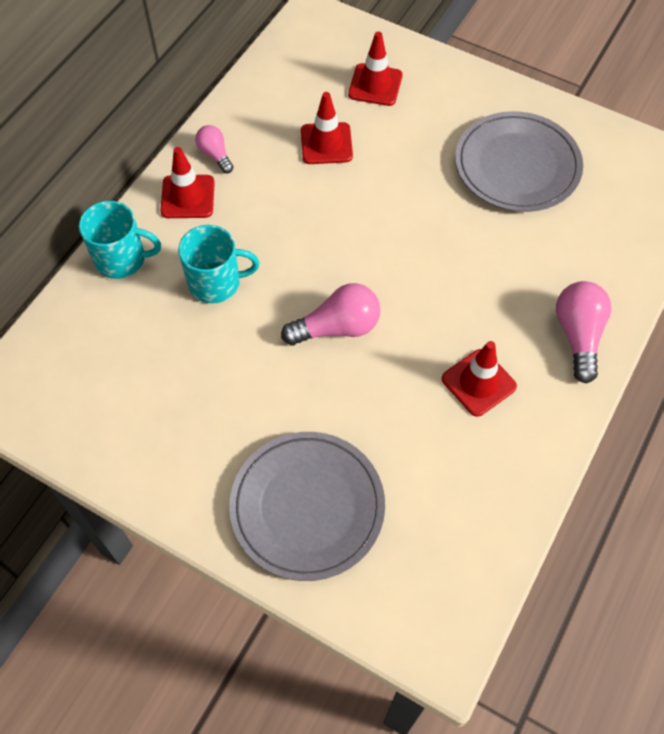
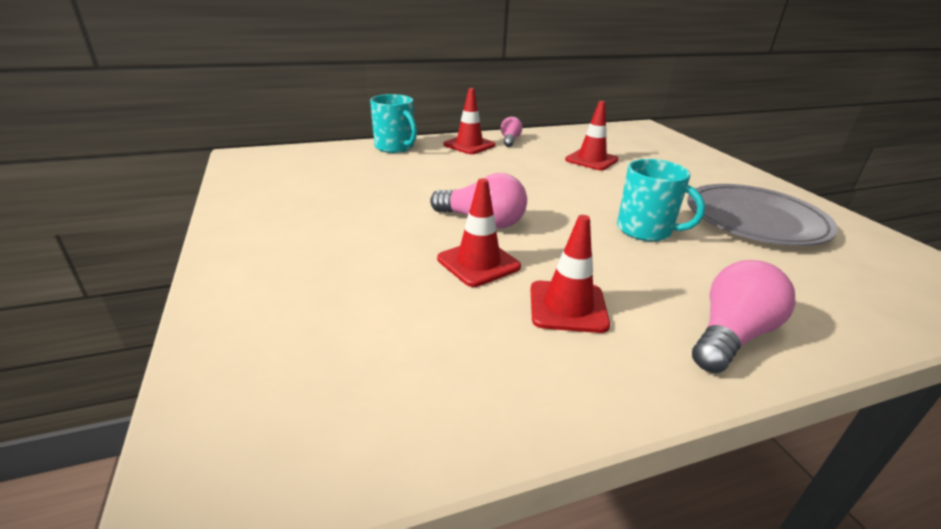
camera: 40 degrees right, 30 degrees down
turquoise mug [178,225,259,303] -> turquoise mug moved to [617,159,705,241]
grey plate [229,432,385,581] -> none
red traffic cone [348,31,402,106] -> red traffic cone moved to [437,178,521,287]

